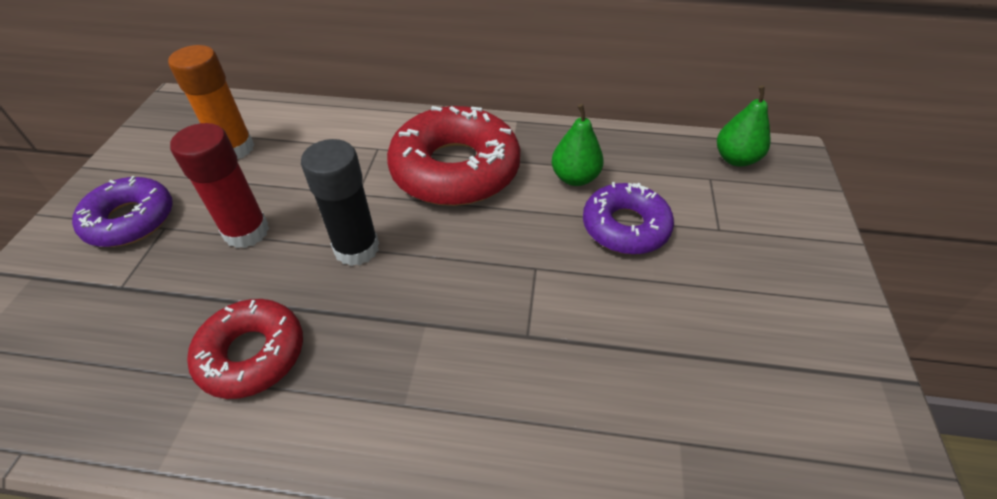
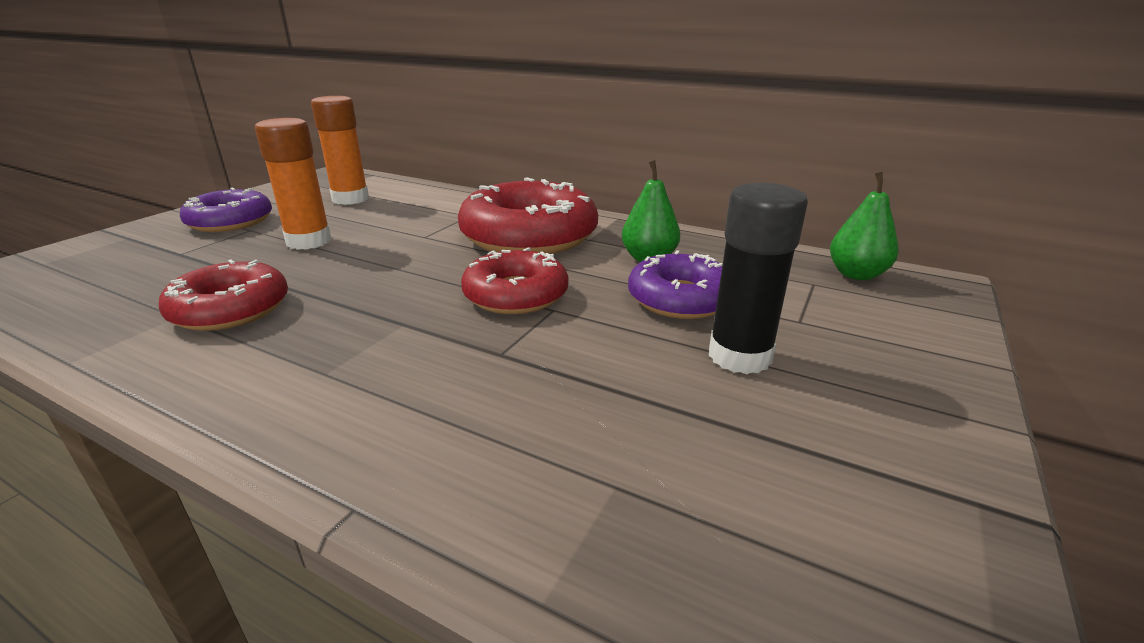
camera: 20 degrees right, 20 degrees down
red glue stick [170,123,269,248] -> orange glue stick [255,118,332,250]
black glue stick [301,139,379,266] -> black glue stick moved to [709,183,808,374]
none -> red donut [461,247,569,314]

